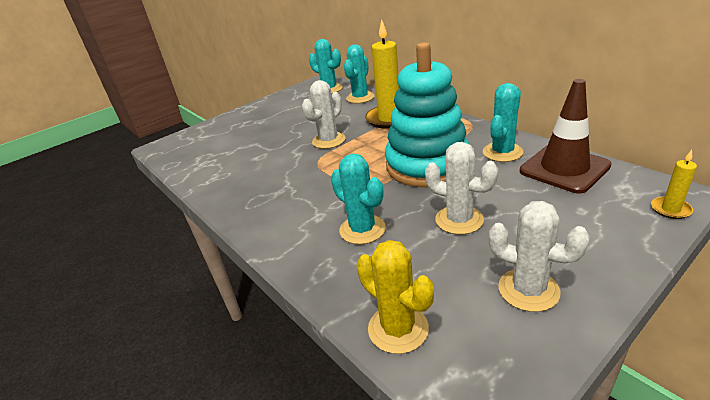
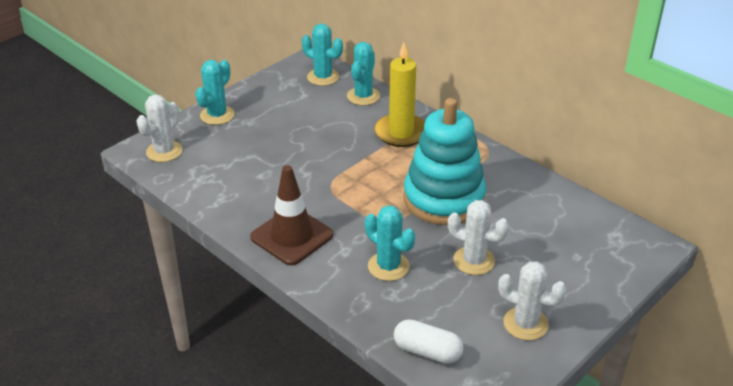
camera: 10 degrees left, 5 degrees up
white cactus [302,80,345,149] -> white cactus moved to [137,95,183,162]
yellow cactus [356,240,434,354] -> white capsule [394,319,464,364]
turquoise cactus [483,83,524,162] -> turquoise cactus moved to [195,60,234,125]
brown traffic cone [520,79,612,194] -> brown traffic cone moved to [250,165,333,266]
yellow candle [651,150,697,219] -> none

